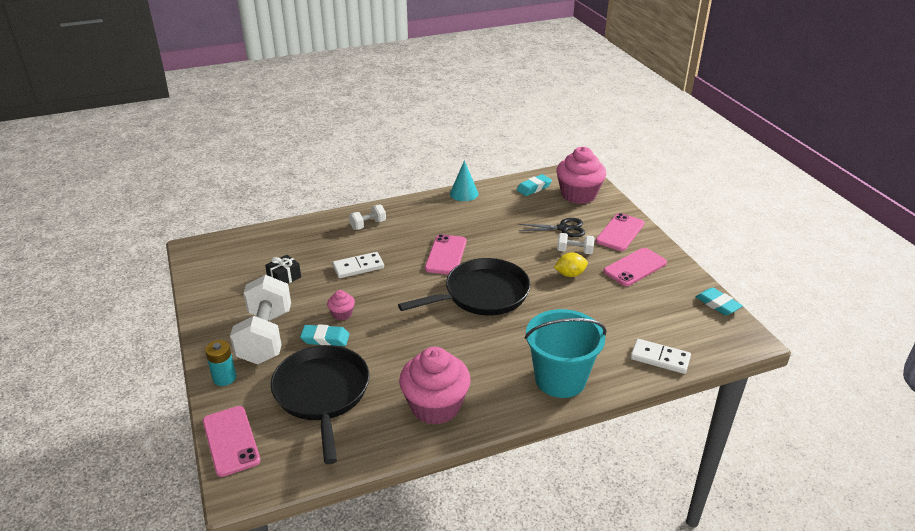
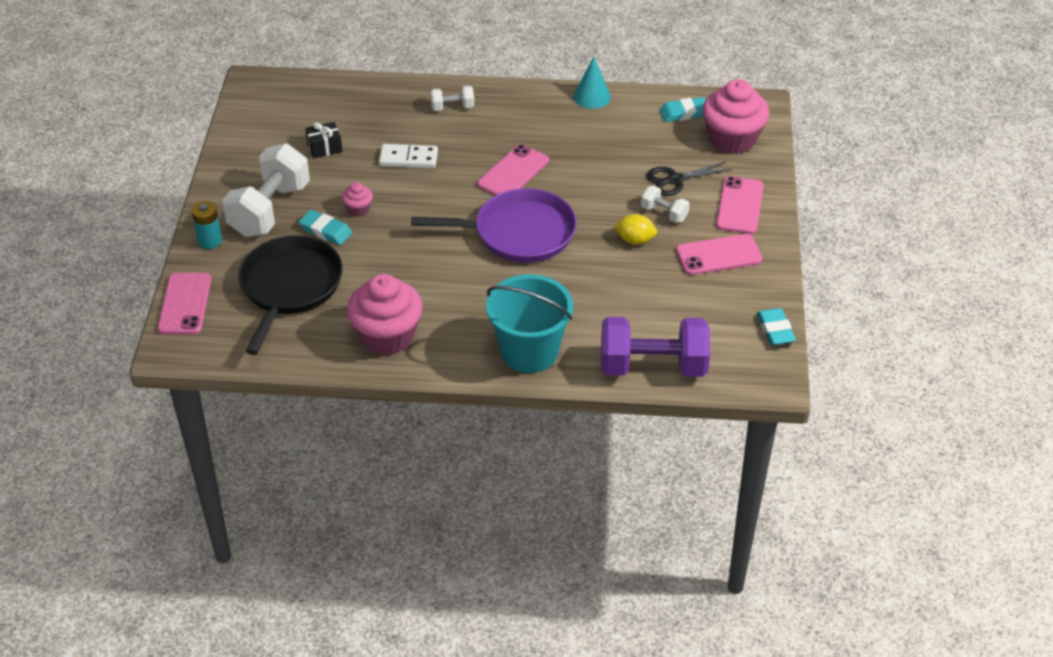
camera: 25 degrees right, 10 degrees up
black pan [398,258,530,316] -> purple pan [411,188,577,263]
black scissors [518,218,585,237] -> black scissors turned 135 degrees clockwise [647,161,732,196]
pink phone [596,213,645,251] -> pink phone turned 45 degrees counterclockwise [716,176,764,234]
white domino [631,339,691,374] -> purple dumbbell [601,317,710,377]

